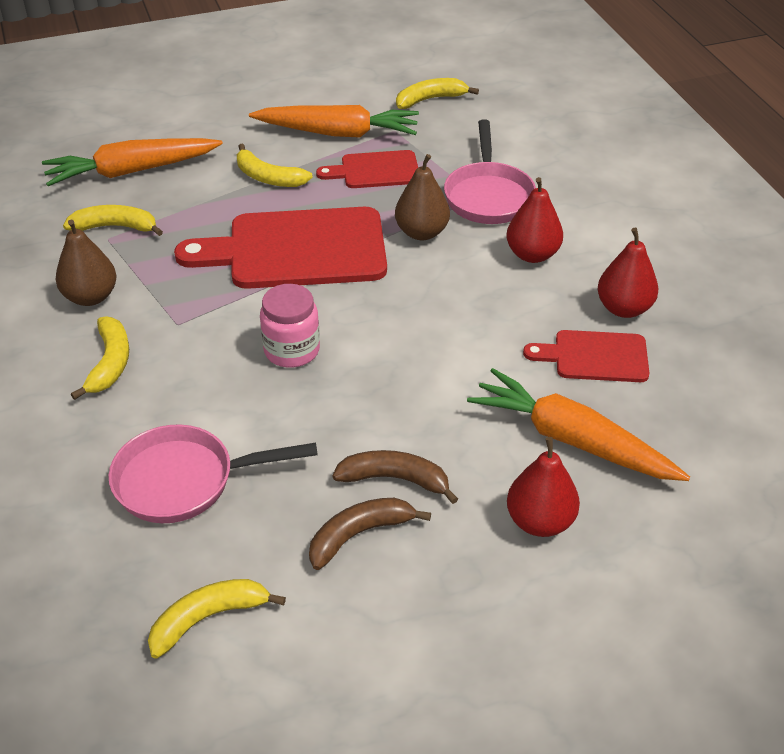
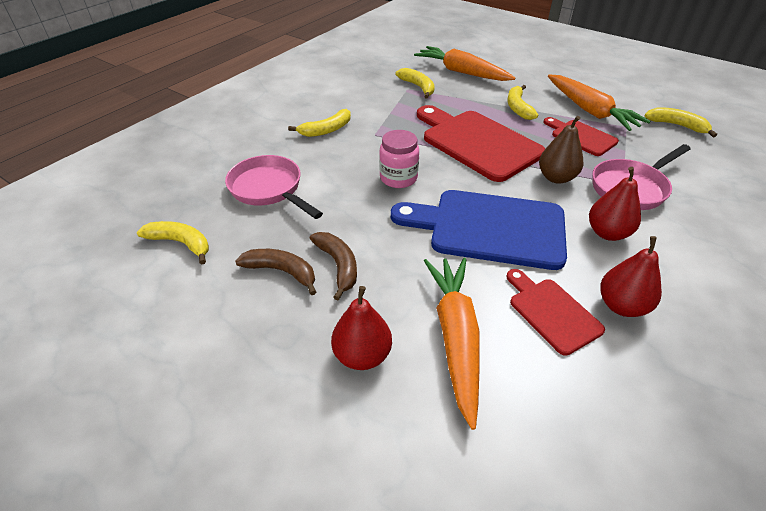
camera: 55 degrees right, 0 degrees up
brown pear [56,220,116,306] -> none
none -> blue cutting board [391,190,567,270]

